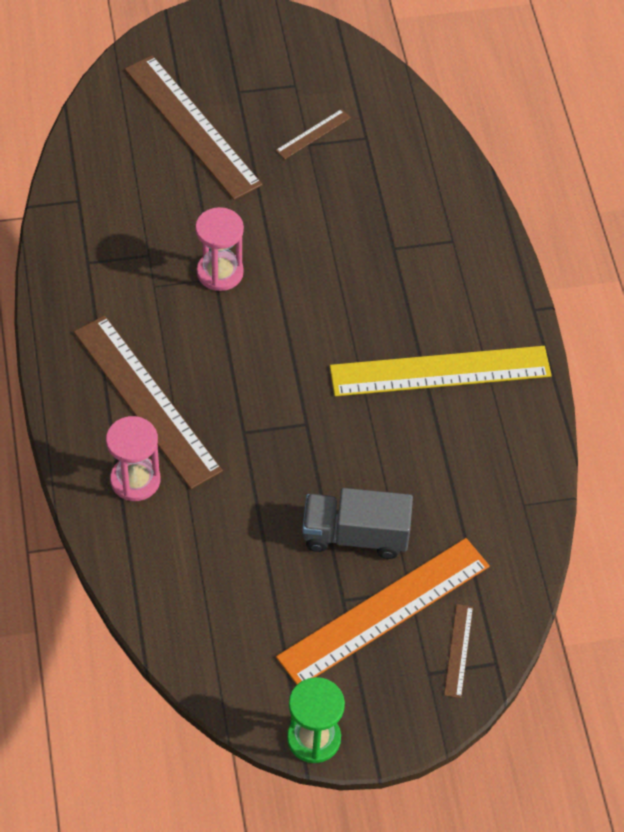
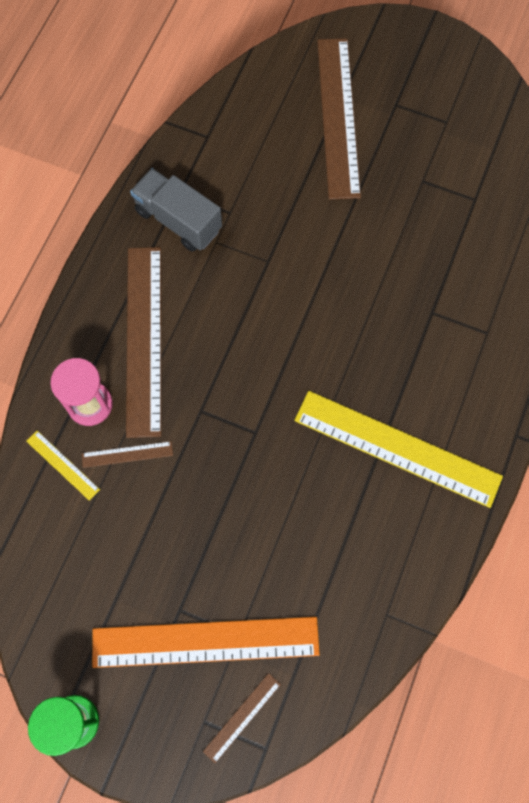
camera: 35 degrees right, 15 degrees up
pink hourglass [195,207,244,291] -> none
brown ruler [275,109,351,159] -> brown ruler moved to [82,441,173,468]
grey truck [302,488,413,559] -> grey truck moved to [130,168,222,252]
none -> yellow ruler [26,431,100,501]

